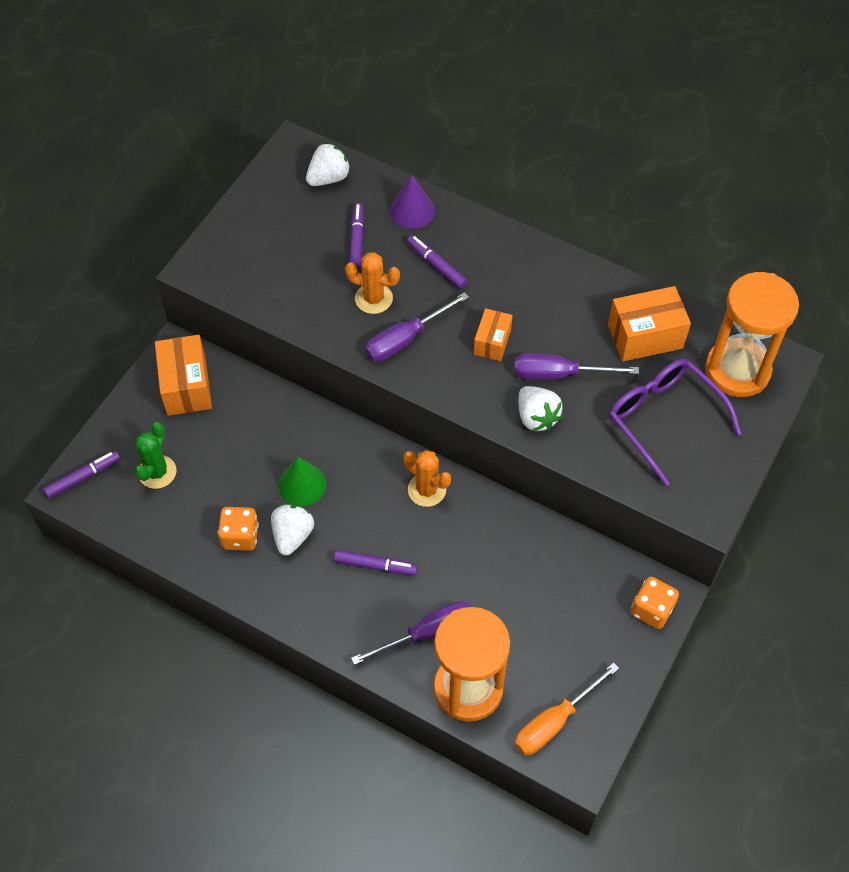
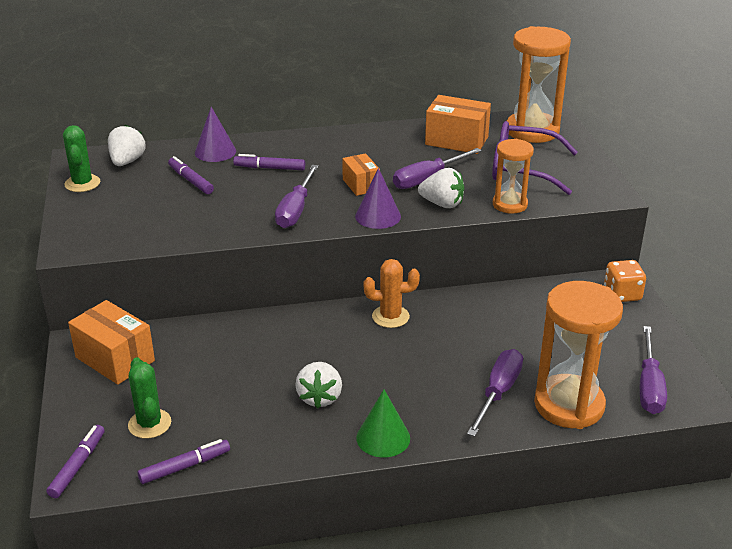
camera: 40 degrees left, 25 degrees down
orange dice [218,507,259,551] -> none
white strawberry [271,504,314,556] -> white strawberry turned 150 degrees counterclockwise [295,362,342,408]
green cone [279,457,326,506] -> green cone moved to [356,389,410,458]
purple marker [334,549,417,575] -> purple marker moved to [137,439,230,484]
orange cactus [345,252,400,314] -> none
orange screwdriver [515,662,619,755] -> purple screwdriver [640,326,667,414]
orange box [608,286,691,362] -> orange box turned 75 degrees clockwise [425,95,491,154]
none -> green cactus [63,125,100,192]
none -> purple cone [355,168,401,229]
none -> orange hourglass [493,139,534,214]

